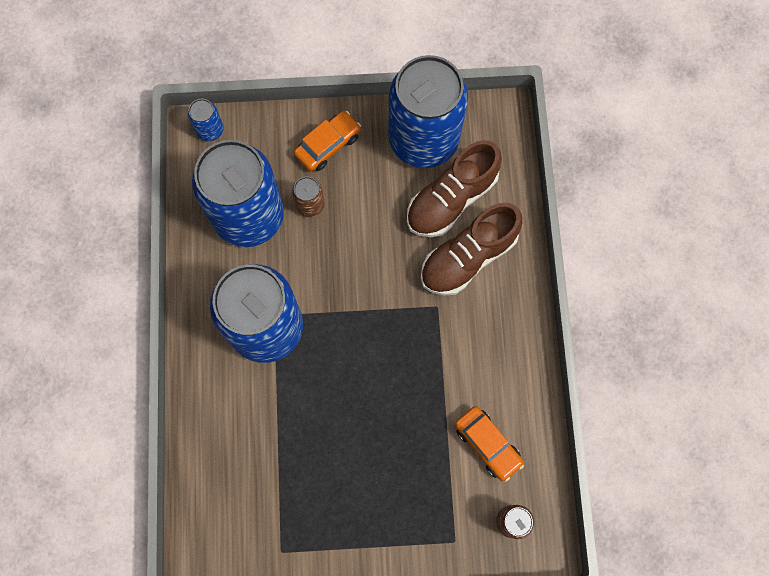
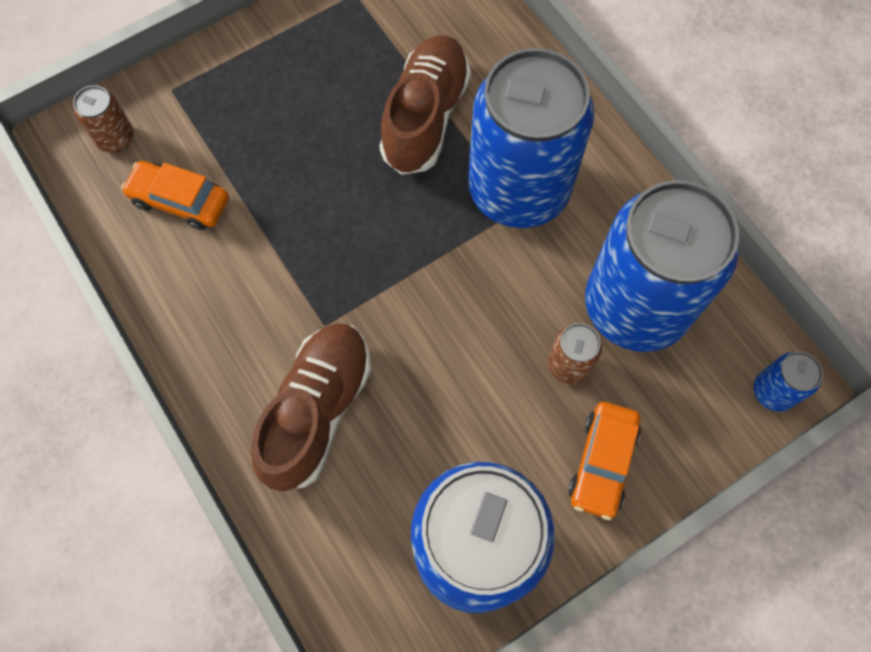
camera: 150 degrees right, 5 degrees down
brown shoe [407,140,502,237] -> brown shoe moved to [379,35,471,175]

